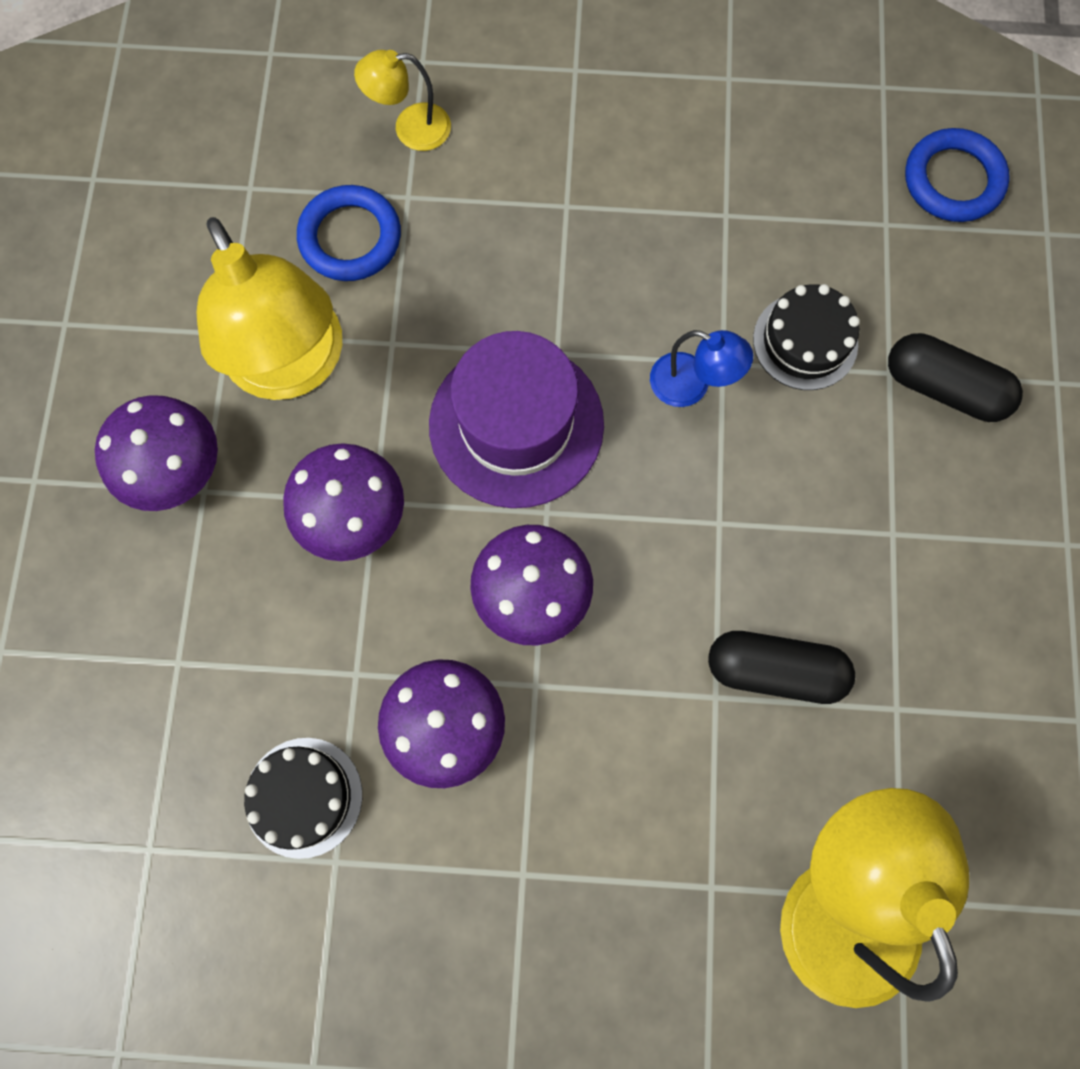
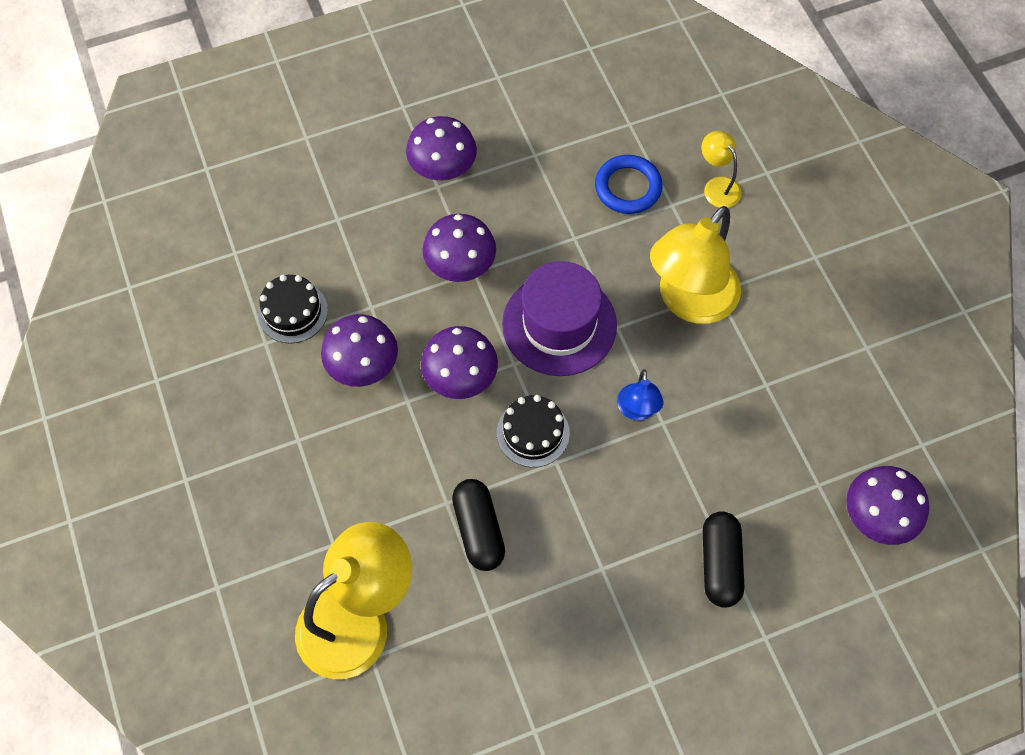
camera: 65 degrees right, 10 degrees down
yellow lamp [197,217,342,400] -> yellow lamp moved to [650,206,741,324]
black cake [753,284,860,390] -> black cake moved to [497,395,570,467]
blue ring [905,128,1010,222] -> purple mushroom [846,466,929,545]

